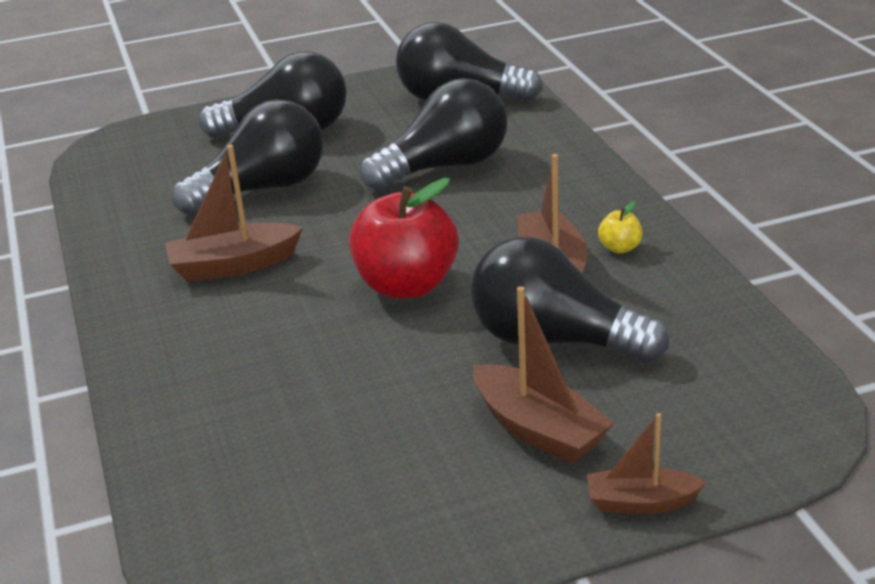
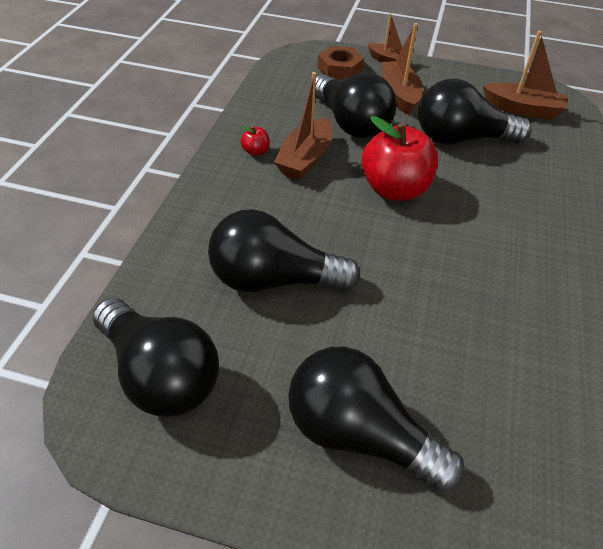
camera: 150 degrees left, 15 degrees up
brown boat [165,145,303,282] -> brown boat moved to [483,31,567,120]
black light bulb [172,99,323,216] -> black light bulb moved to [418,79,532,144]
yellow apple [598,201,643,253] -> red apple [240,126,270,156]
none -> brown nut [317,46,364,80]

